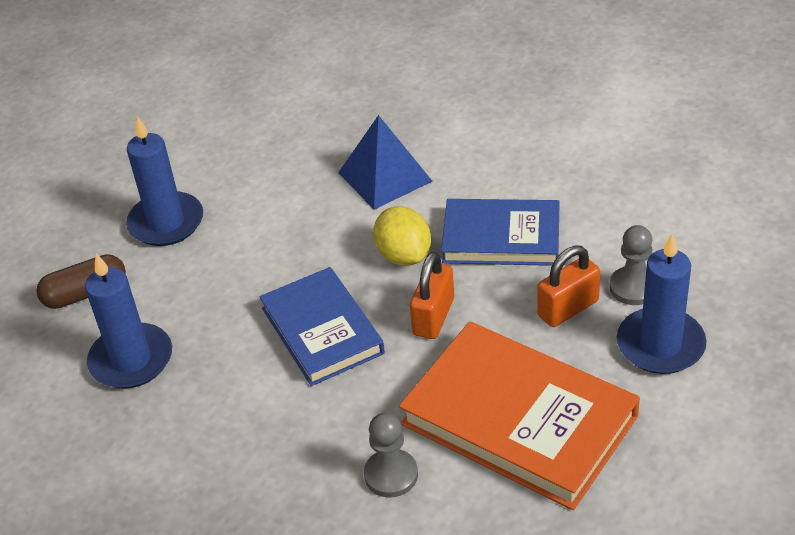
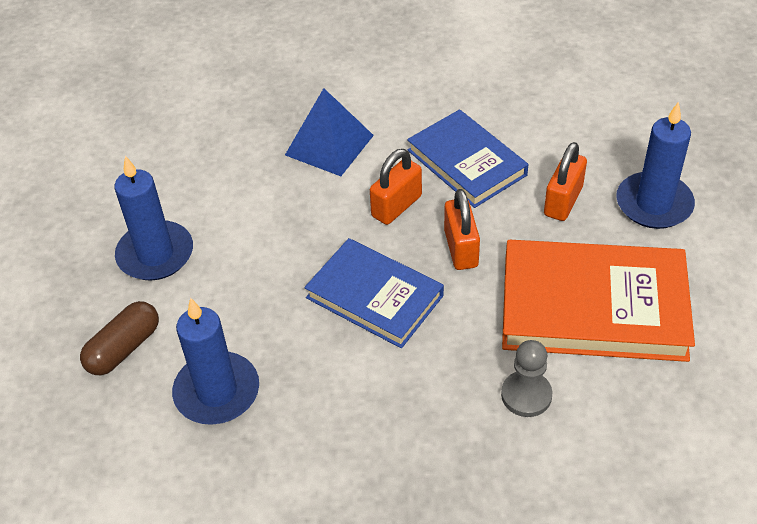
camera: 30 degrees left, 5 degrees up
yellow lemon [373,206,431,266] -> orange padlock [370,149,422,225]
blue book [441,199,560,266] -> blue book turned 75 degrees clockwise [407,109,528,208]
grey pawn [609,225,652,305] -> none

